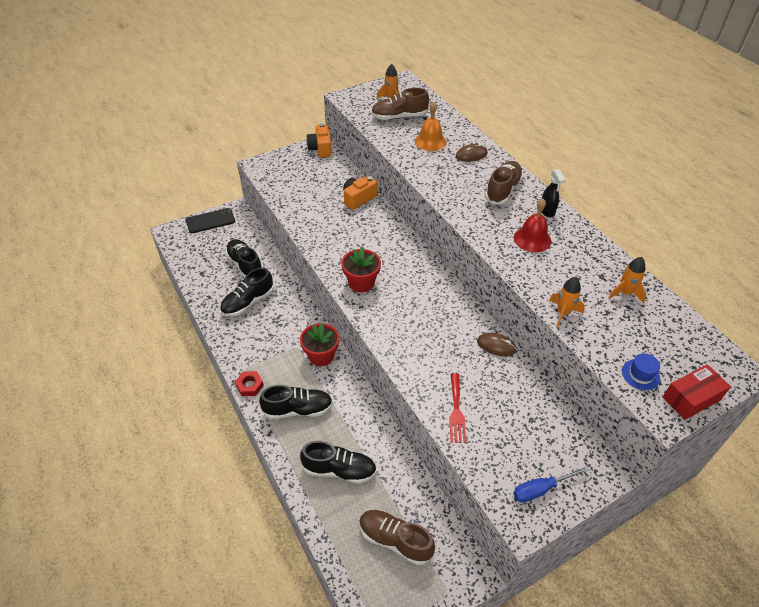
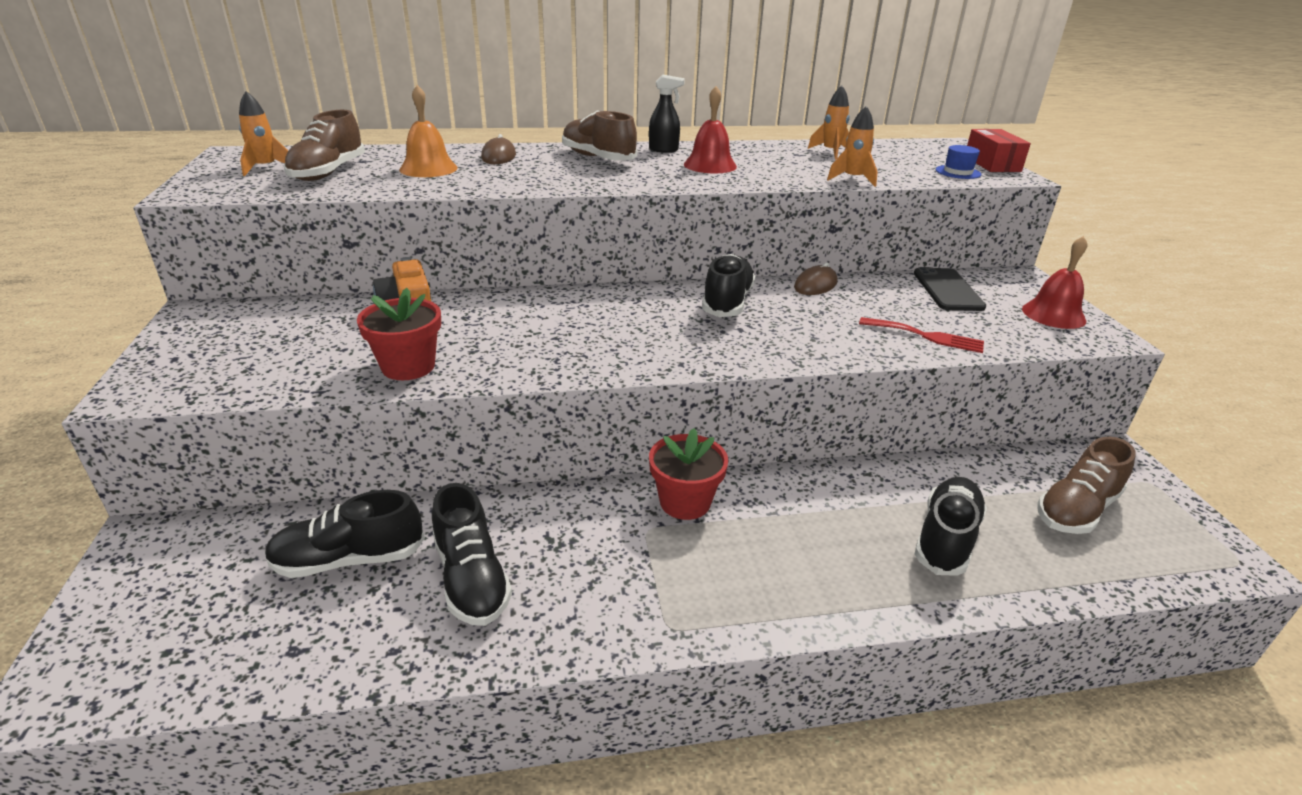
camera: 70 degrees left, 15 degrees down
black phone [186,208,235,233] -> black phone moved to [914,267,987,311]
red nut [235,371,264,396] -> none
black shoe [259,385,333,419] -> black shoe moved to [702,254,755,317]
orange camera [306,124,331,157] -> none
red flower pot [341,247,381,292] -> red flower pot moved to [357,288,441,380]
blue screwdriver [513,466,590,503] -> red bell [1022,236,1087,329]

